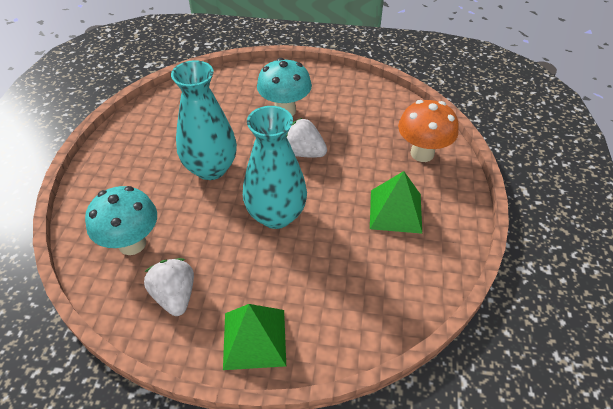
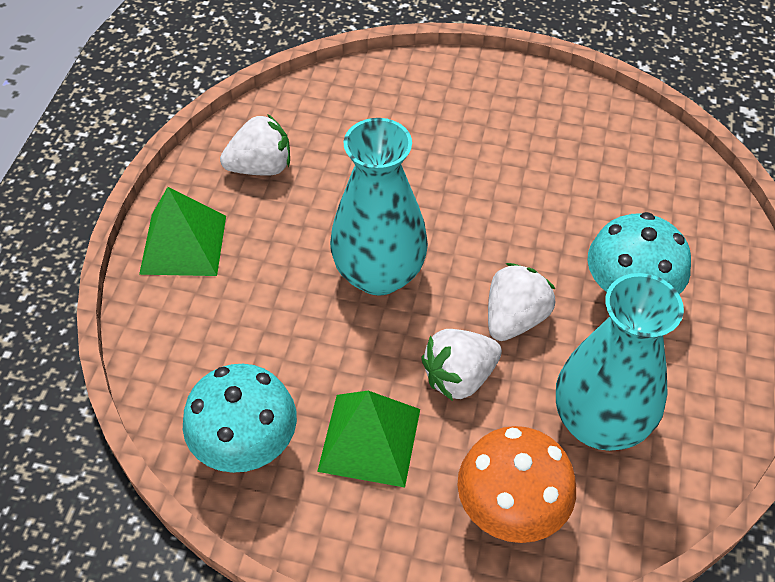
camera: 95 degrees right, 5 degrees up
turquoise mushroom [85,186,157,255] -> turquoise mushroom moved to [183,364,297,473]
turquoise vase [171,60,237,180] -> turquoise vase moved to [556,273,684,451]
none -> white strawberry [421,329,502,401]

